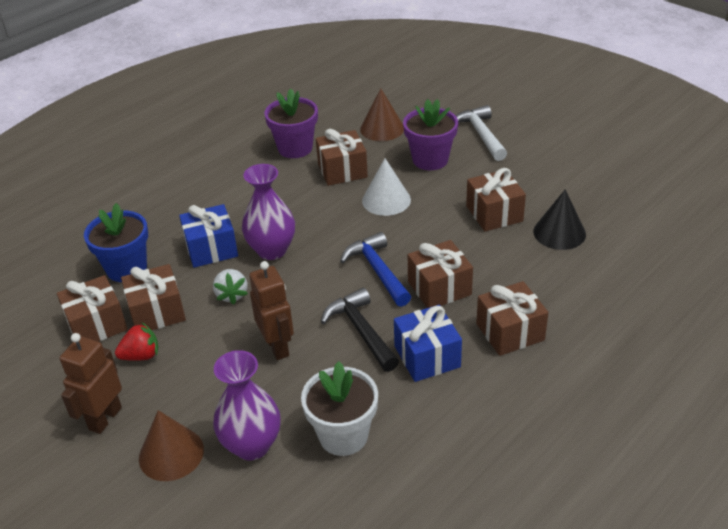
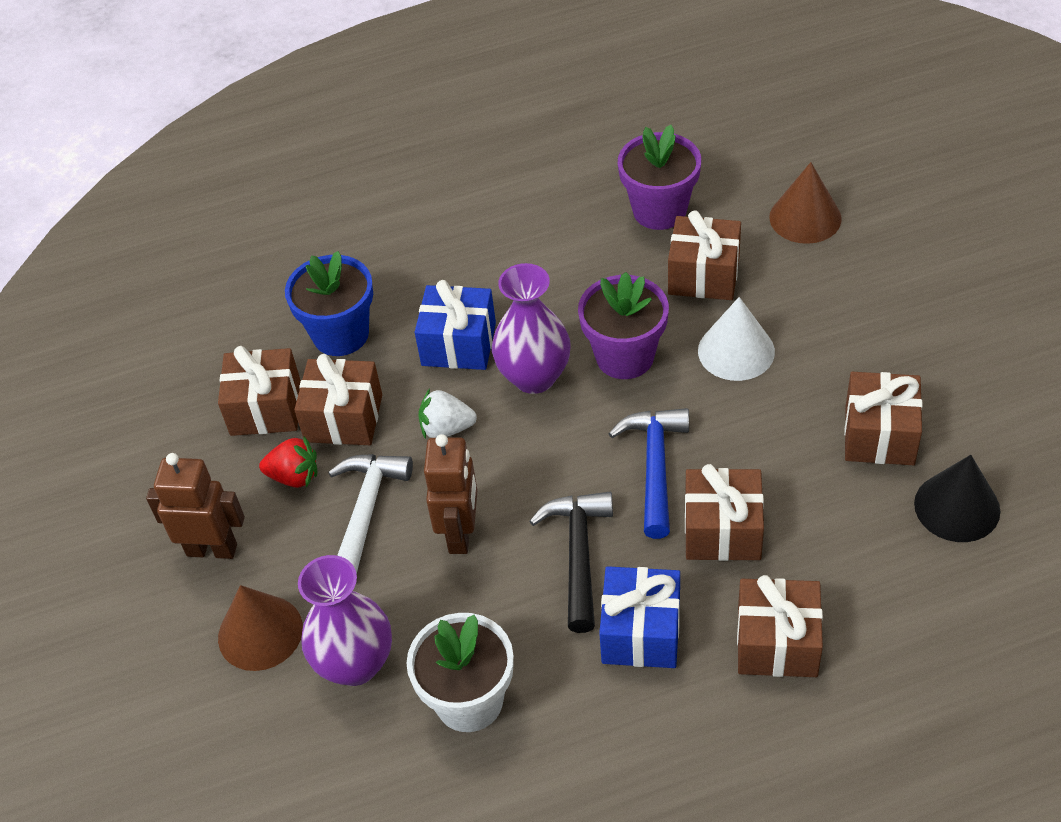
camera: 30 degrees right, 10 degrees up
brown robot [60,333,122,434] -> brown robot turned 45 degrees clockwise [146,453,245,559]
white strawberry [213,269,248,305] -> white strawberry turned 75 degrees clockwise [418,389,477,439]
purple flower pot [403,99,458,170] -> purple flower pot moved to [578,272,669,379]
white hammer [456,105,507,161] -> white hammer moved to [328,454,413,574]

